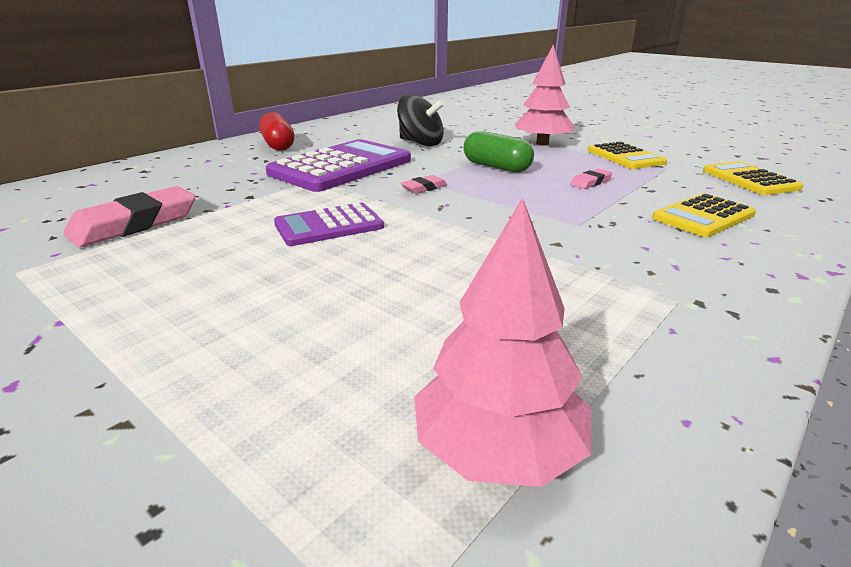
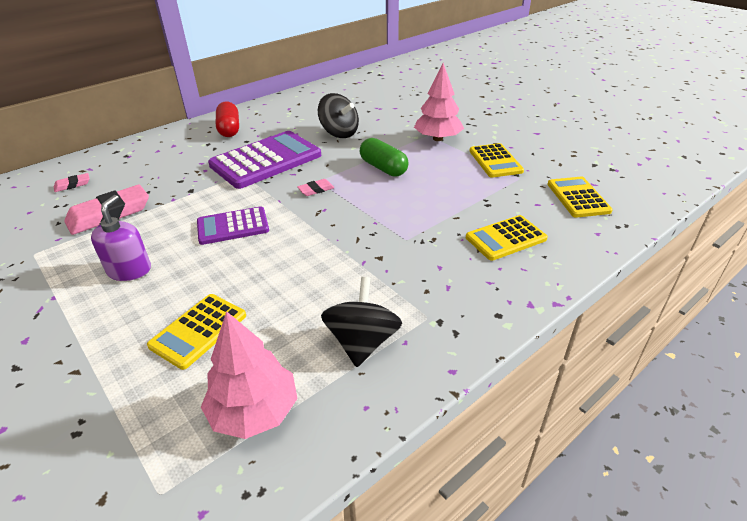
camera: 10 degrees right, 10 degrees up
pink eraser [570,169,612,189] -> pink eraser moved to [54,173,90,192]
none -> purple soap dispenser [91,195,151,281]
none -> yellow calculator [147,294,246,370]
none -> black spinning top [321,277,402,367]

